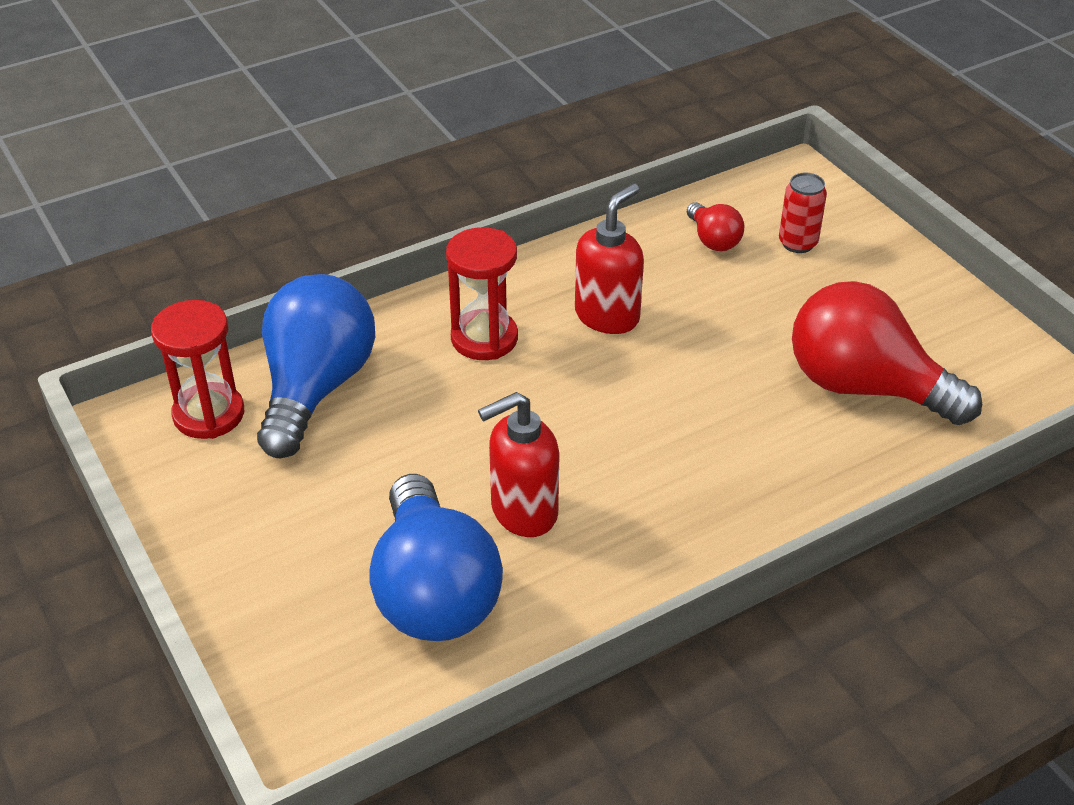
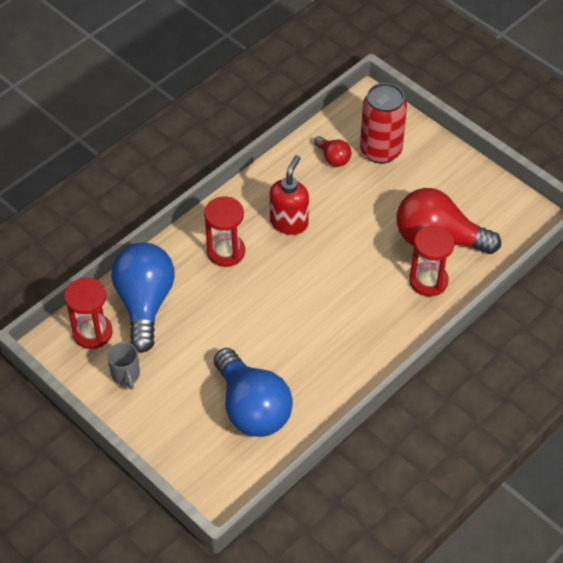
camera: 15 degrees left, 10 degrees up
red soap dispenser [478,392,559,537] -> none
red can [779,172,827,253] -> red can [360,83,407,164], size x1.84
none -> grey mug [107,342,140,390]
none -> red hourglass [409,226,454,296]

